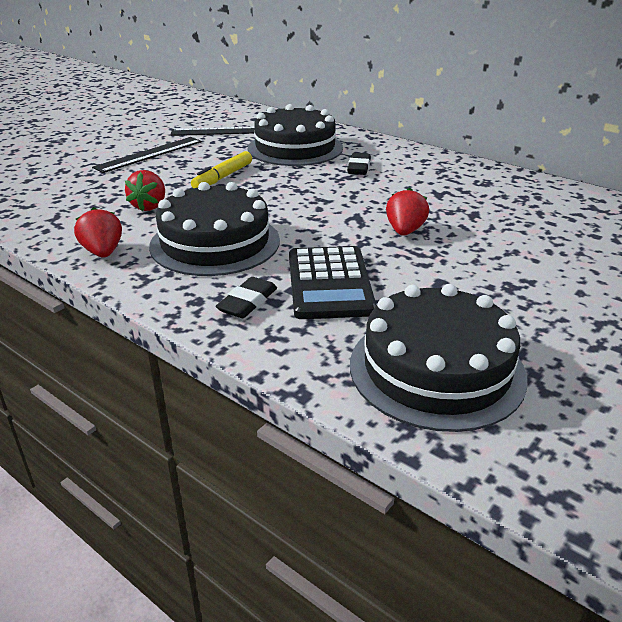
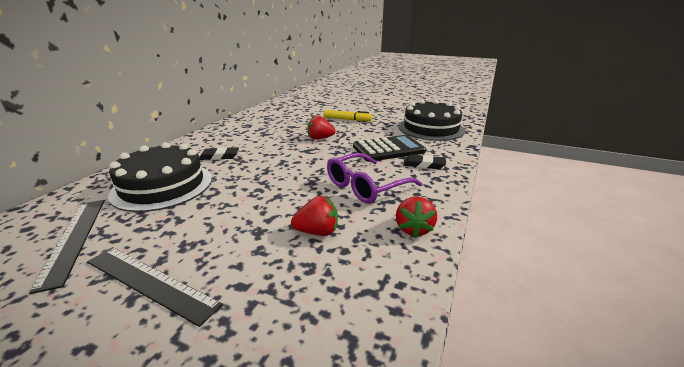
camera: 105 degrees left, 5 degrees down
red strawberry [74,207,122,258] -> red strawberry turned 45 degrees counterclockwise [396,196,437,238]
black cake [149,182,280,276] -> purple glasses [327,153,422,204]
yellow marker [191,151,252,188] -> yellow marker moved to [324,110,372,121]

